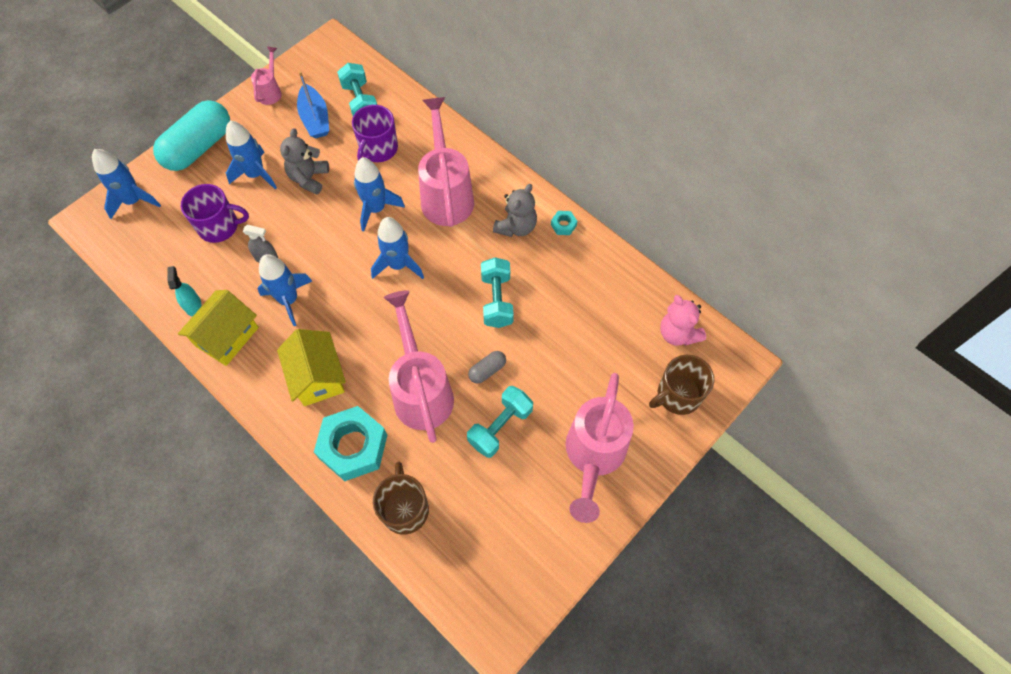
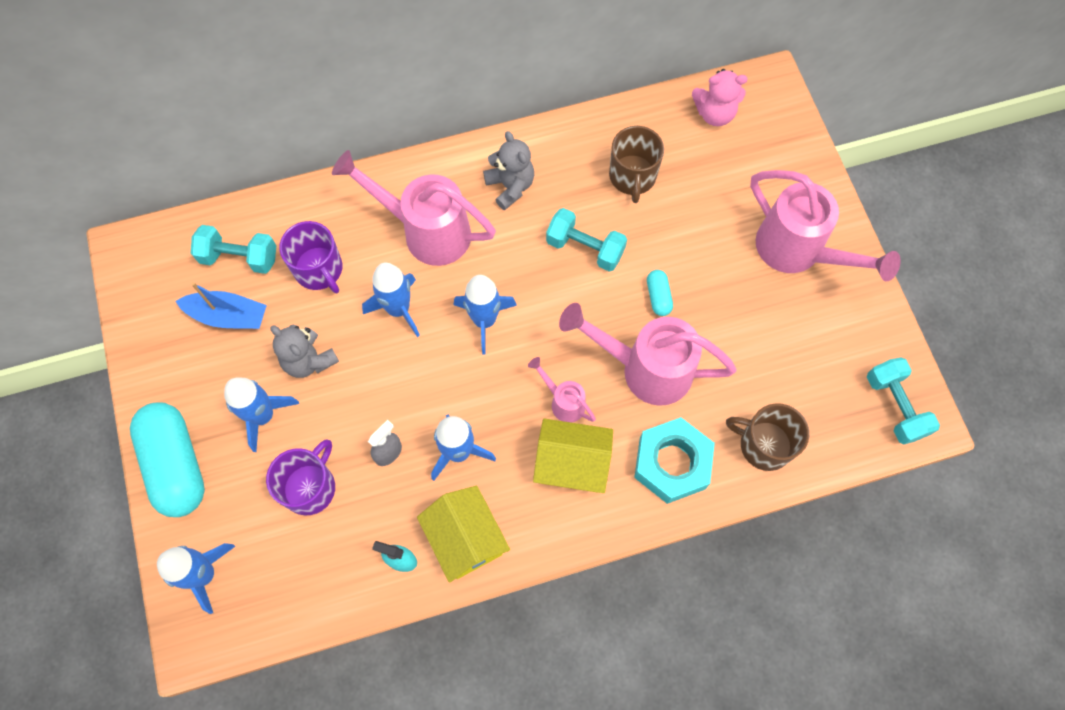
camera: 60 degrees left, 5 degrees up
pink watering can [251,46,282,105] -> pink watering can moved to [528,357,596,423]
turquoise dumbbell [467,386,533,458] -> turquoise dumbbell moved to [867,357,940,444]
grey capsule [468,351,506,384] -> turquoise capsule [647,270,673,316]
turquoise nut [551,211,577,235] -> none
brown mug [649,355,714,415] -> brown mug moved to [609,126,664,203]

